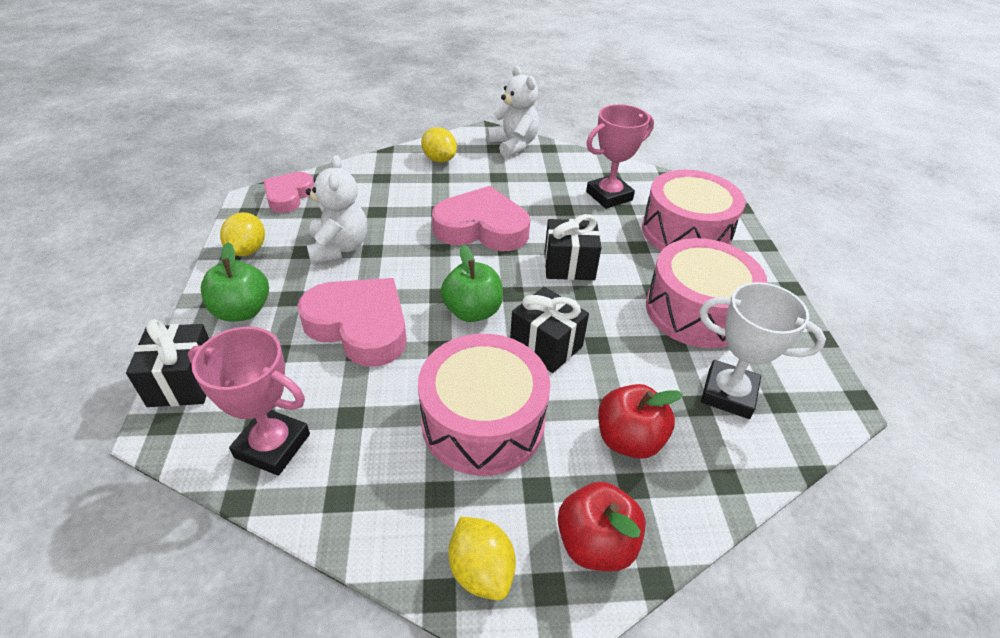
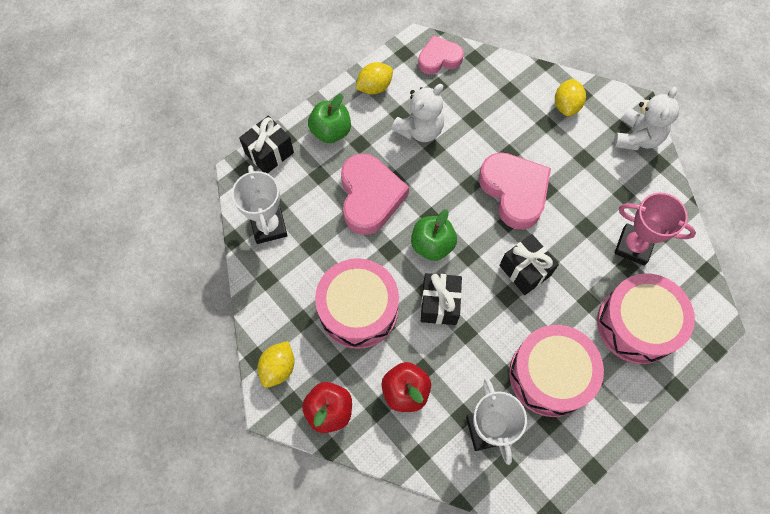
camera: 55 degrees right, 25 degrees up
pink trophy [188,327,310,476] -> white trophy [232,165,287,244]

